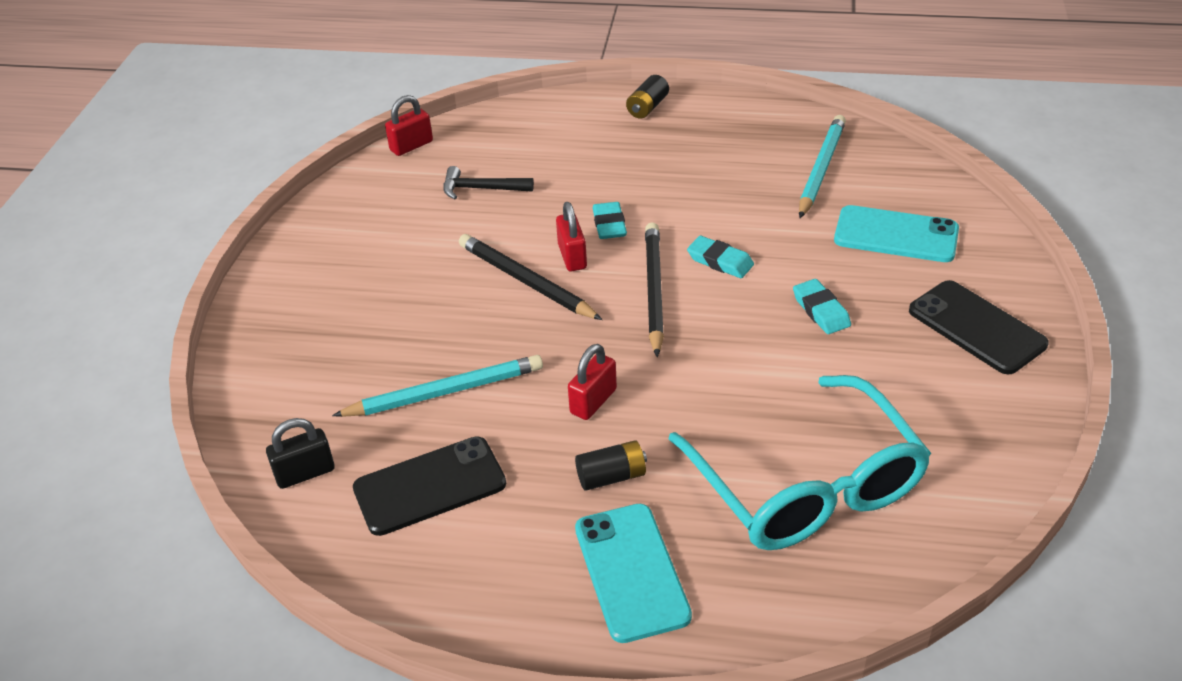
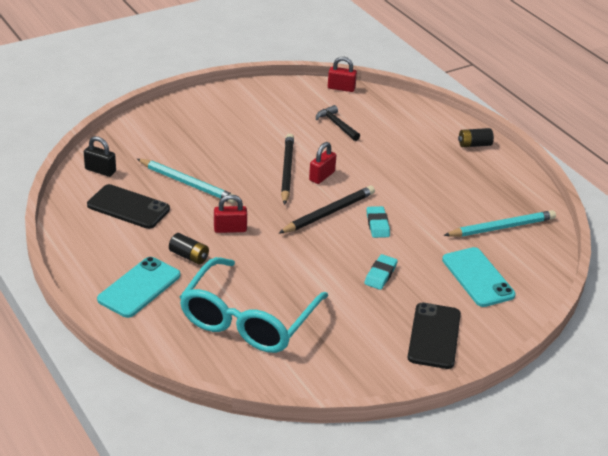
camera: 45 degrees right, 5 degrees down
turquoise eraser [593,202,627,239] -> none

